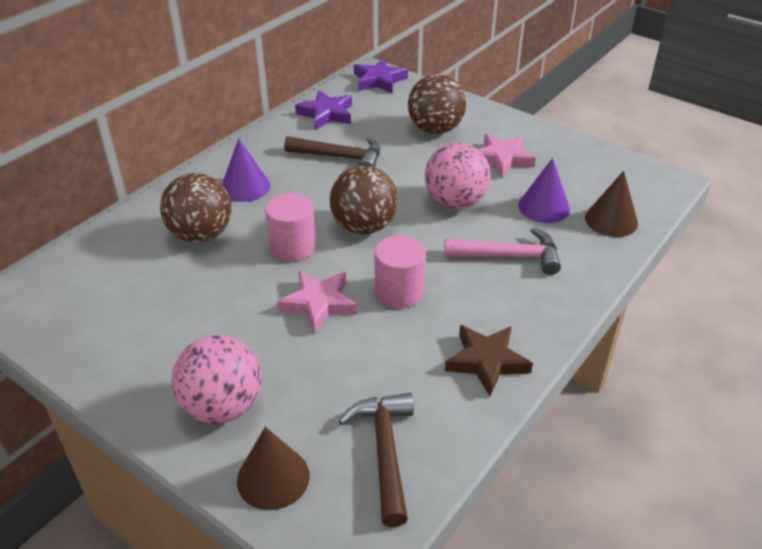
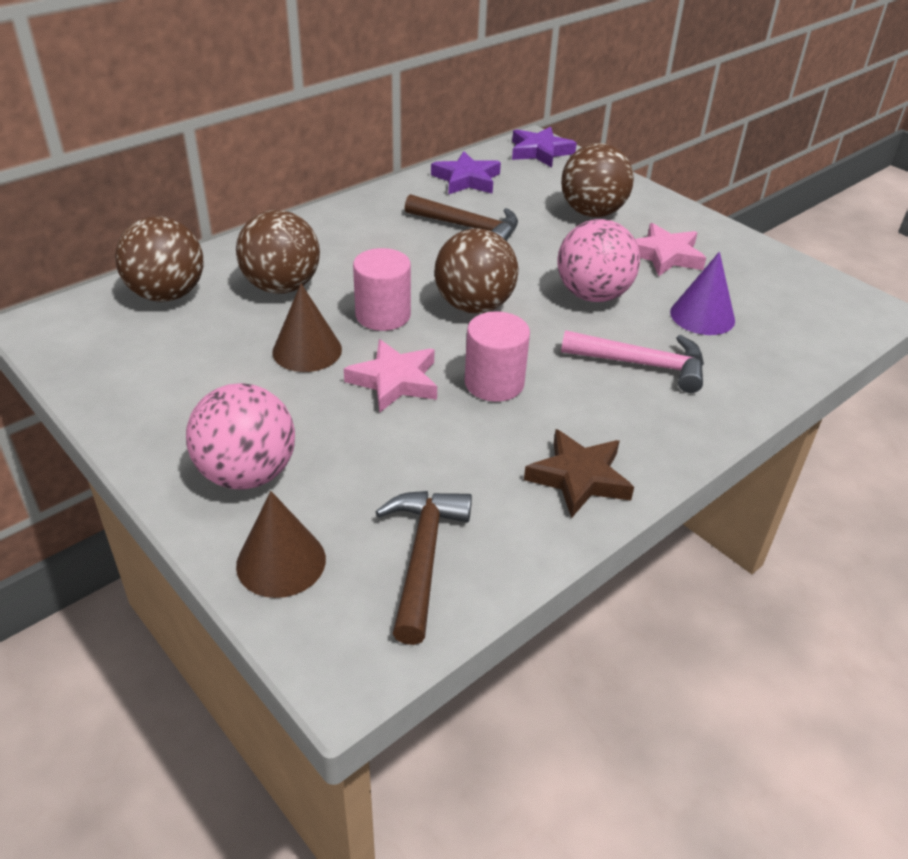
camera: 10 degrees right, 0 degrees up
purple cone [222,138,270,202] -> none
brown cone [585,171,638,237] -> brown cone moved to [272,284,342,372]
none -> brown ball [115,216,203,302]

